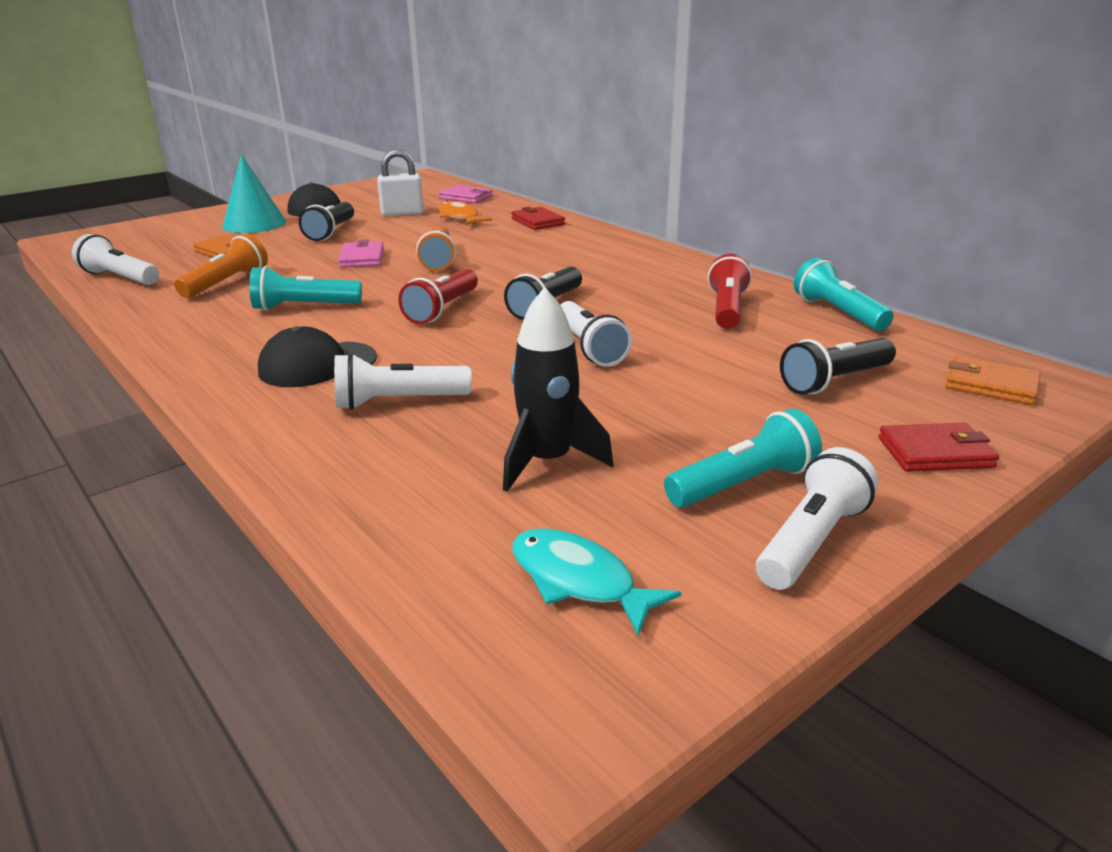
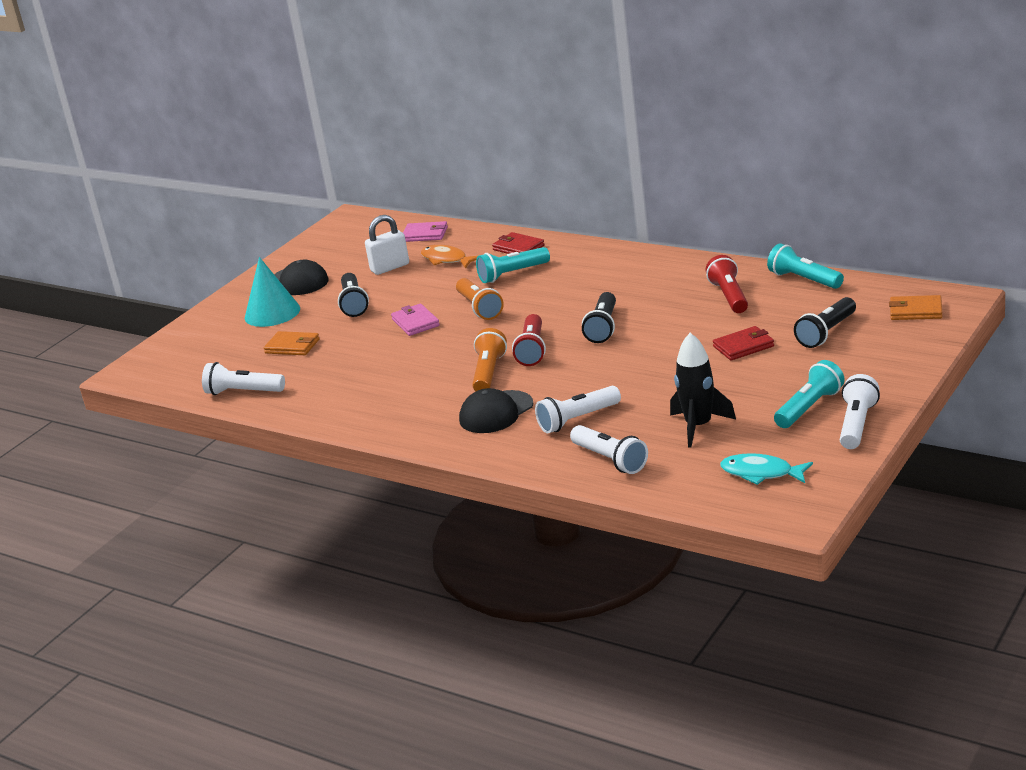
camera: 15 degrees left, 0 degrees up
orange flashlight [174,234,268,298] -> orange flashlight moved to [472,328,507,391]
turquoise flashlight [249,266,362,311] -> turquoise flashlight moved to [476,247,550,283]
white flashlight [561,301,632,367] -> white flashlight moved to [570,425,648,474]
red wallet [878,423,999,472] -> red wallet moved to [713,326,774,360]

